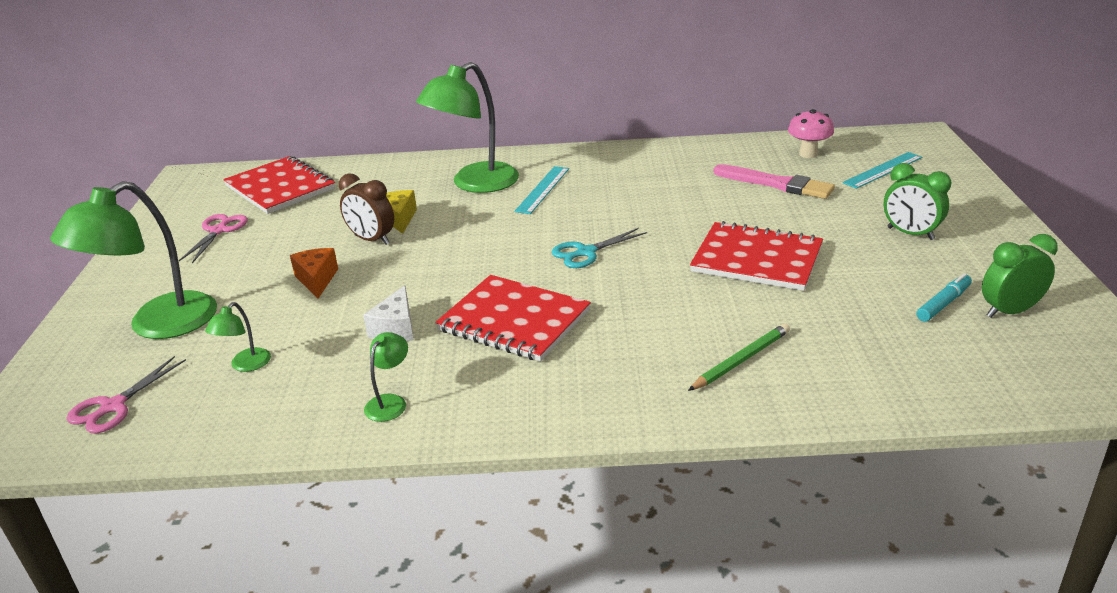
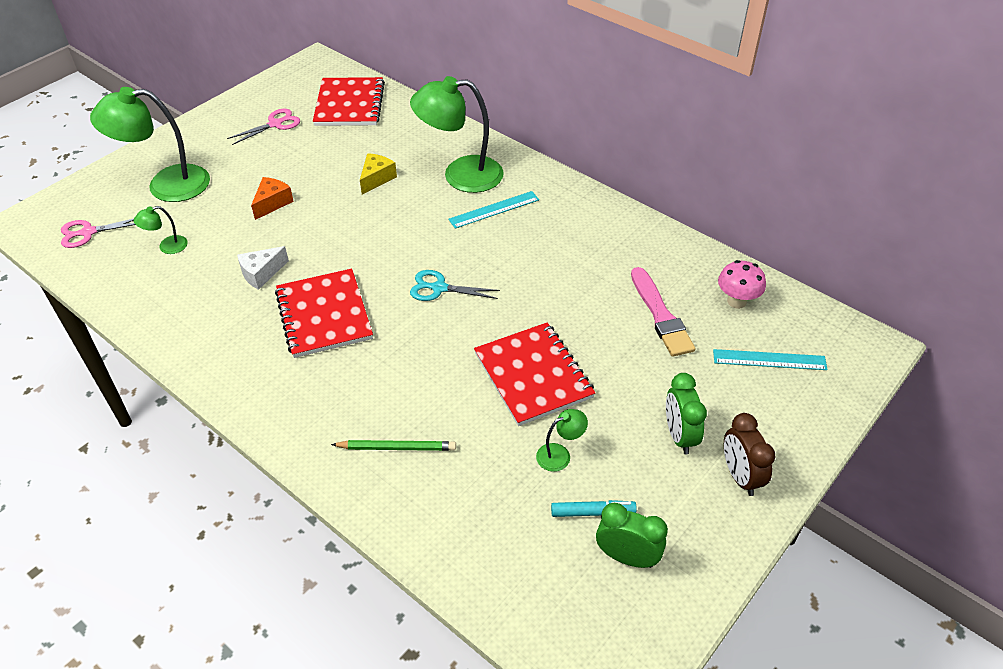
camera: 40 degrees right, 15 degrees up
brown clock [339,173,394,245] -> brown clock moved to [724,413,775,496]
green lamp [364,332,408,422] -> green lamp moved to [536,409,588,472]

